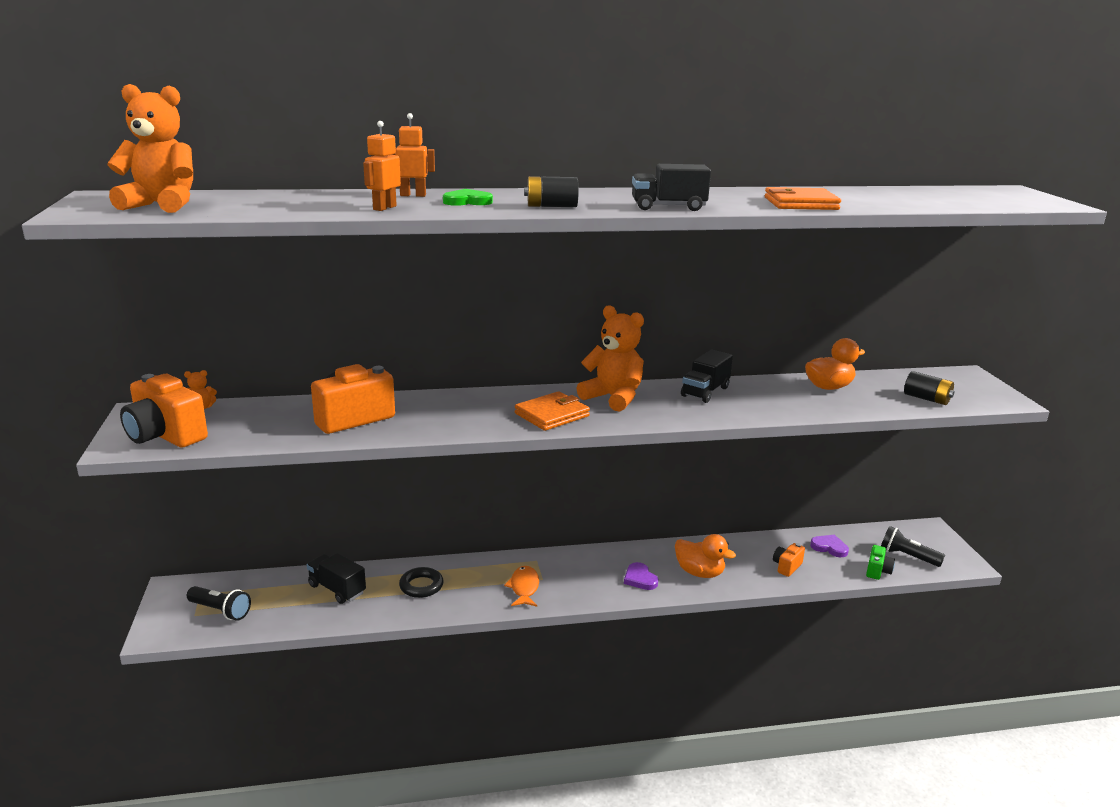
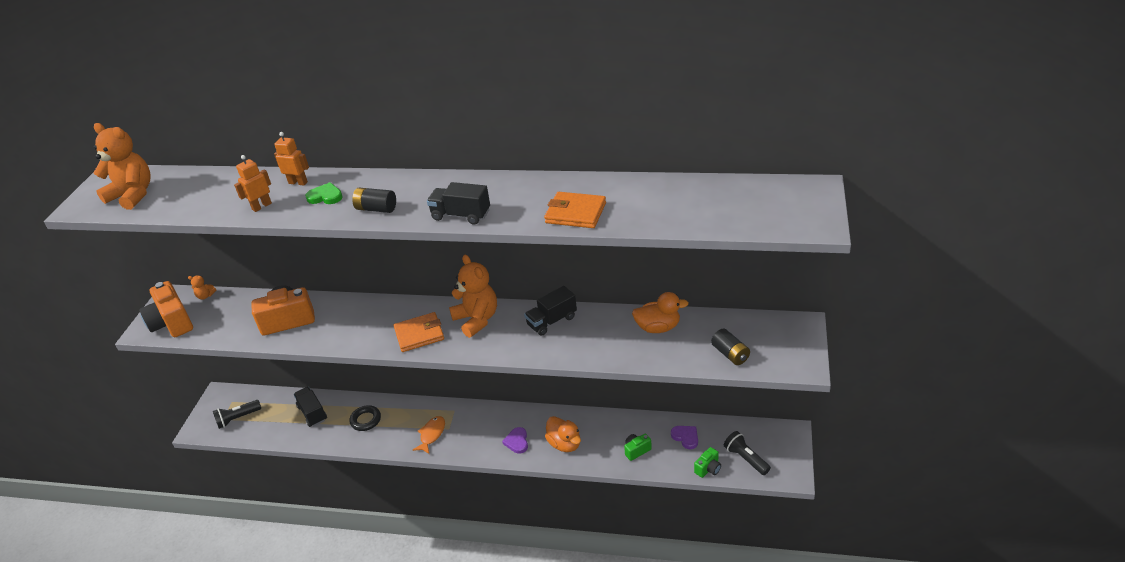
camera: 25 degrees right, 15 degrees up
black flashlight [187,586,251,621] -> black flashlight turned 105 degrees clockwise [213,400,261,429]
orange camera [773,543,805,577] -> green camera [624,434,652,461]

